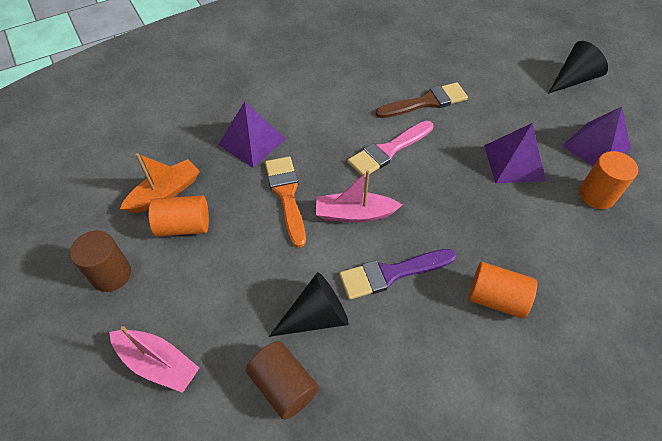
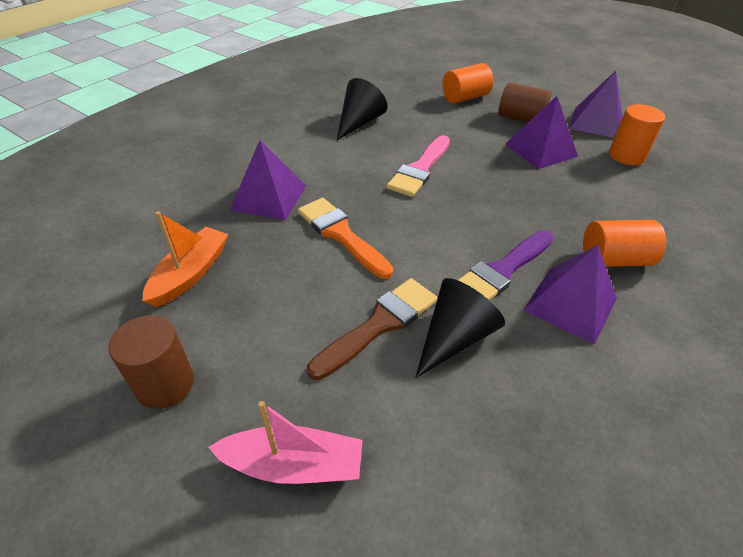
camera: 25 degrees left, 10 degrees down
orange cylinder [149,195,209,237] -> orange cylinder moved to [442,63,493,103]
brown cylinder [246,341,319,420] -> brown cylinder moved to [498,83,551,122]
pink boat [316,170,402,222] -> none
brown brush [376,82,468,118] -> brown brush moved to [307,278,437,380]
black cone [548,41,608,94] -> black cone moved to [337,78,388,140]
none -> purple pyramid [523,245,617,344]

